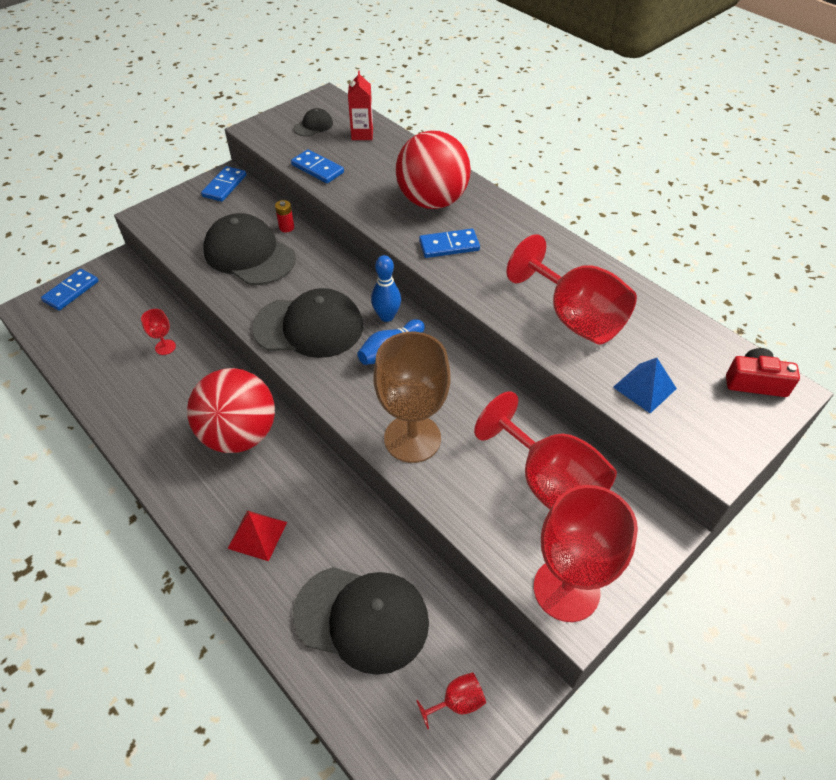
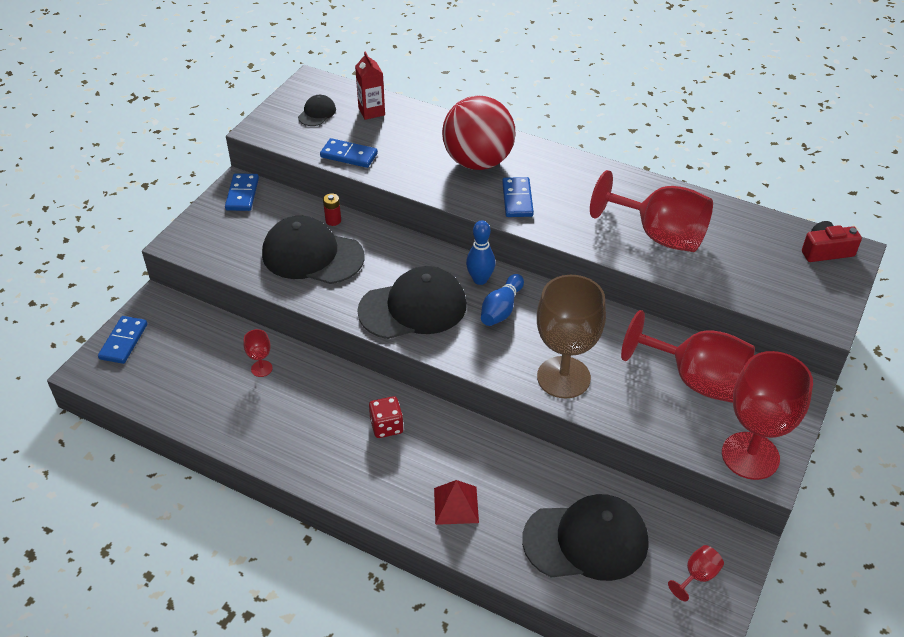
camera: 20 degrees left, 5 degrees down
red ball [187,368,275,453] -> red dice [369,396,404,438]
blue domino [419,229,480,258] -> blue domino turned 60 degrees counterclockwise [502,177,534,217]
blue pyramid [613,358,677,413] -> none

